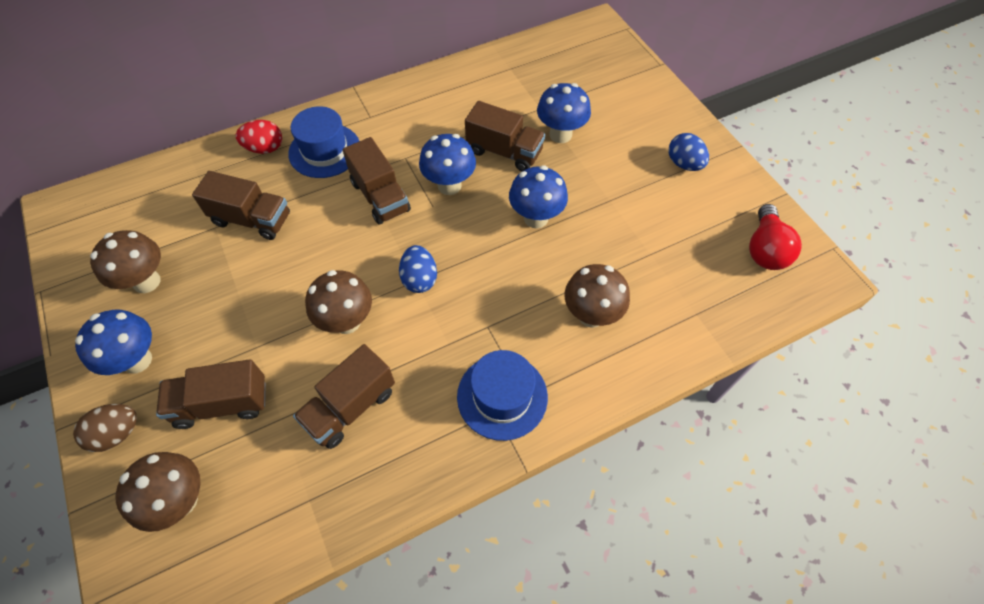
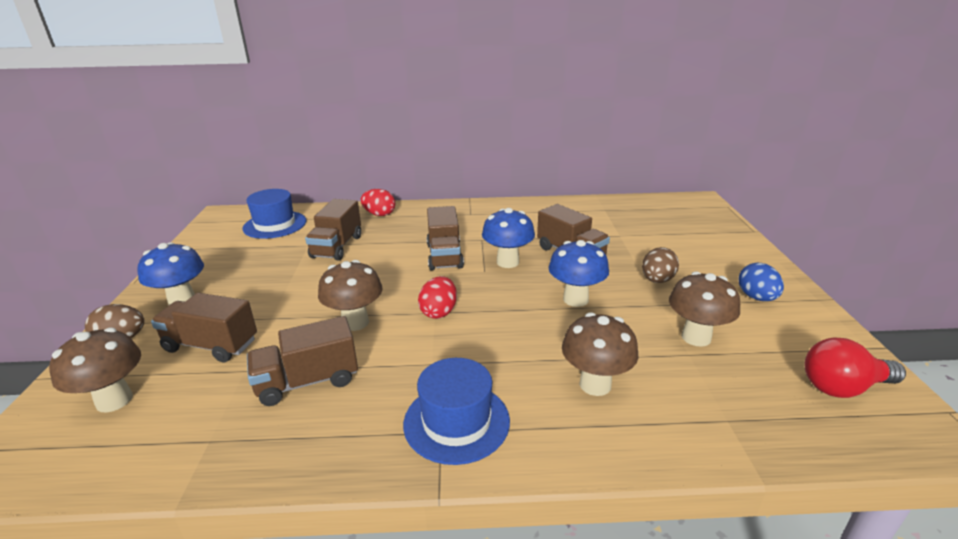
camera: 25 degrees right, 30 degrees down
brown mushroom [90,230,161,293] -> brown mushroom moved to [669,271,740,347]
brown truck [192,171,290,240] -> brown truck turned 60 degrees clockwise [305,199,361,261]
blue hat [288,106,359,178] -> blue hat moved to [243,189,307,239]
blue egg [399,245,437,293] -> red egg [418,276,457,319]
blue mushroom [537,83,591,143] -> none
red light bulb [749,204,802,270] -> red light bulb turned 45 degrees clockwise [804,338,906,398]
none -> brown egg [642,247,679,283]

